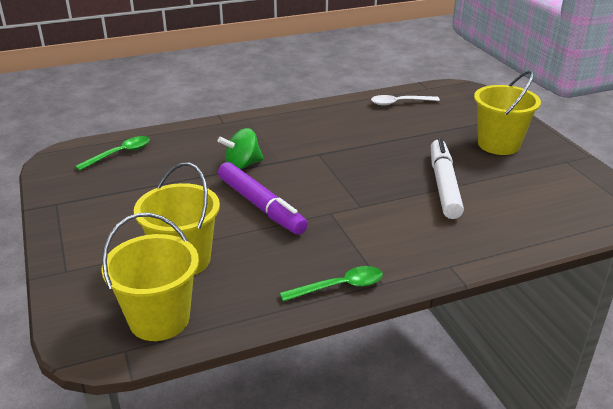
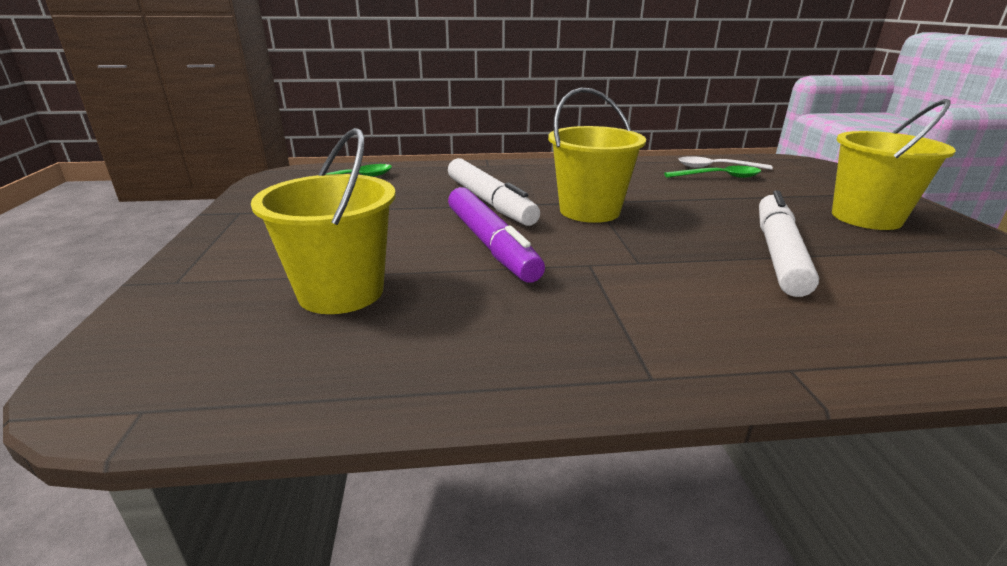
camera: 15 degrees right, 5 degrees down
yellow bucket [101,213,199,341] -> yellow bucket moved to [548,88,646,223]
green spinning top [218,128,264,169] -> white marker [448,158,540,226]
green spoon [280,266,383,302] -> green spoon moved to [664,166,761,178]

